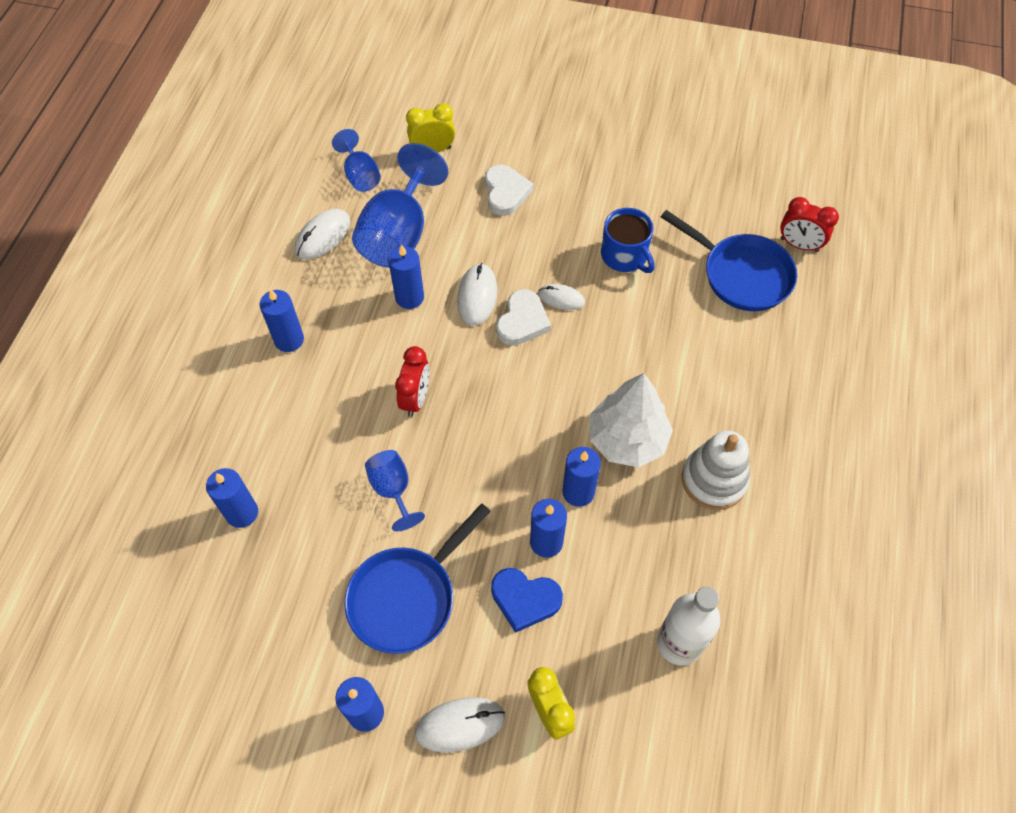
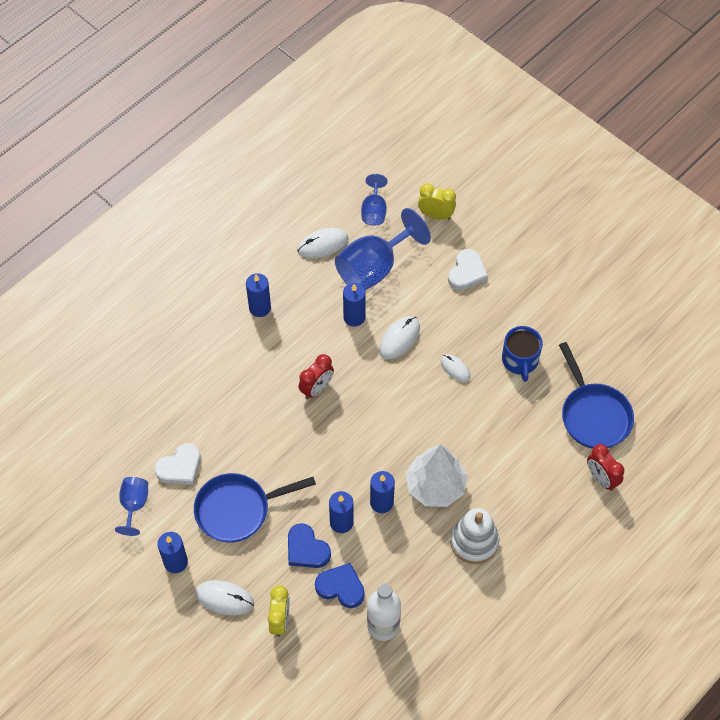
camera: 30 degrees right, 0 degrees up
blue candle [206,468,258,528] -> none
blue goblet [365,450,425,531] -> blue goblet moved to [115,477,148,536]
white heart [496,289,551,345] -> white heart moved to [155,443,201,485]
red clock [780,197,839,252] -> red clock moved to [587,444,624,491]
none -> blue heart [315,563,365,608]

